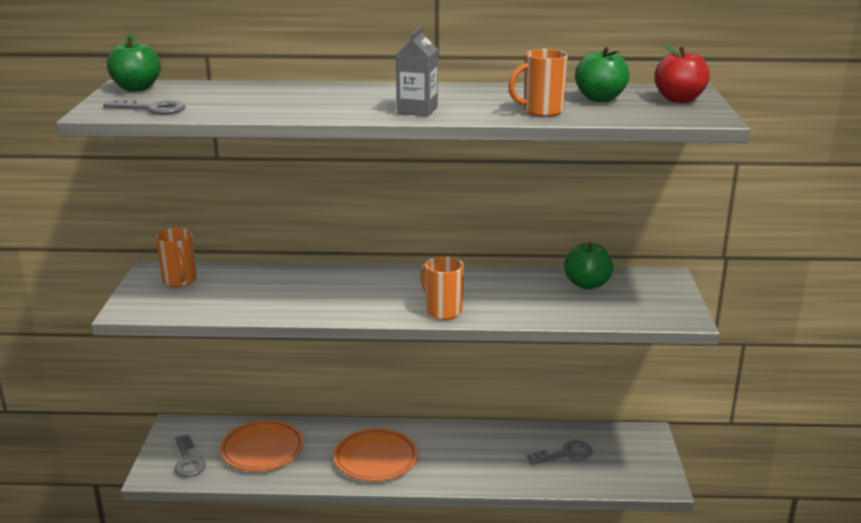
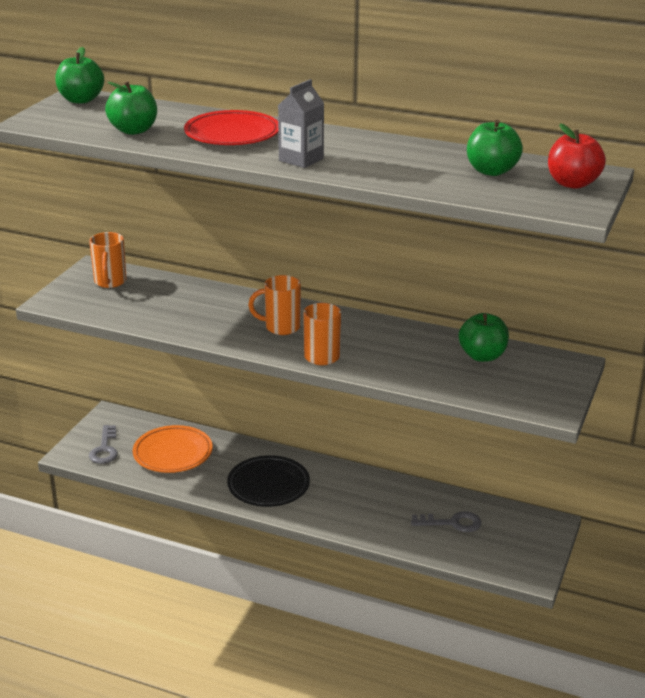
camera: 20 degrees right, 5 degrees up
grey key [103,100,186,114] -> none
orange plate [334,428,418,481] -> black plate [227,455,310,507]
orange mug [508,49,568,117] -> orange mug moved to [248,275,301,335]
none -> green apple [105,81,157,135]
none -> red plate [184,110,278,145]

